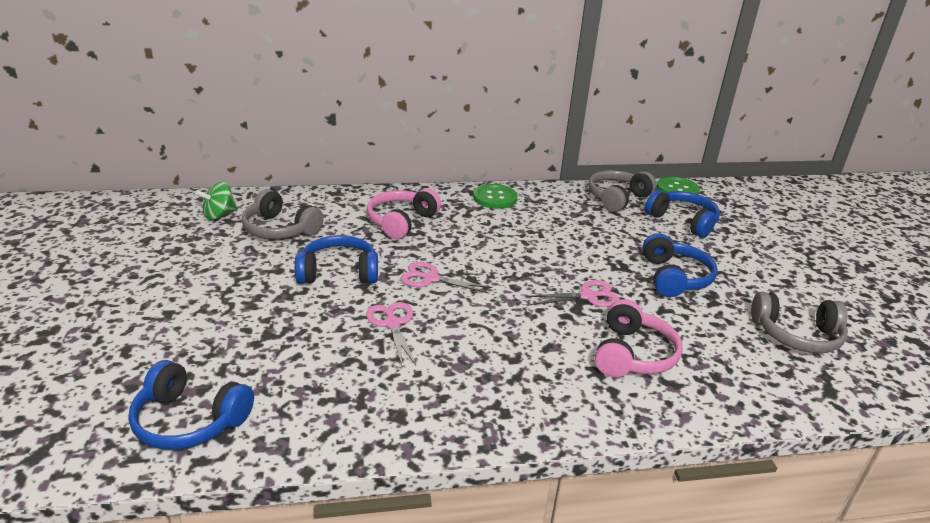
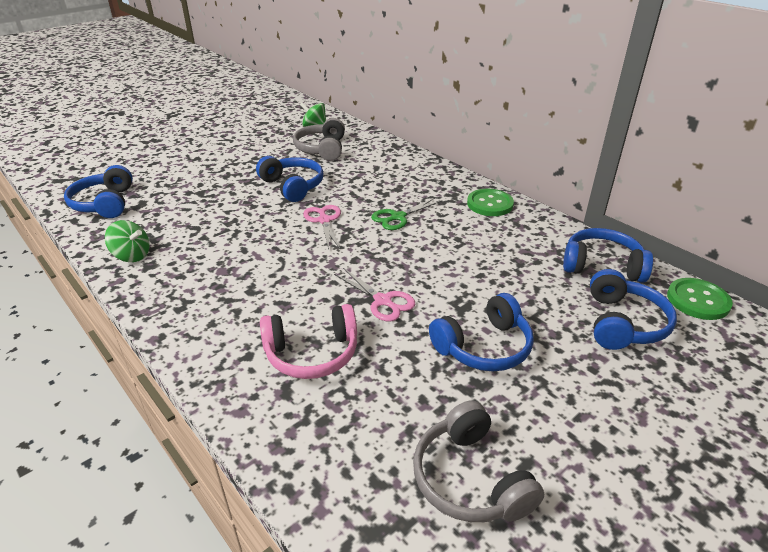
camera: 60 degrees right, 5 degrees up
pink scissors [366,302,416,366] -> none
pink headphones [367,189,441,239] -> none
grey headphones [588,170,657,212] -> blue headphones [563,228,653,283]
none -> green spinning top [105,220,149,262]
none -> green scissors [371,198,441,230]

